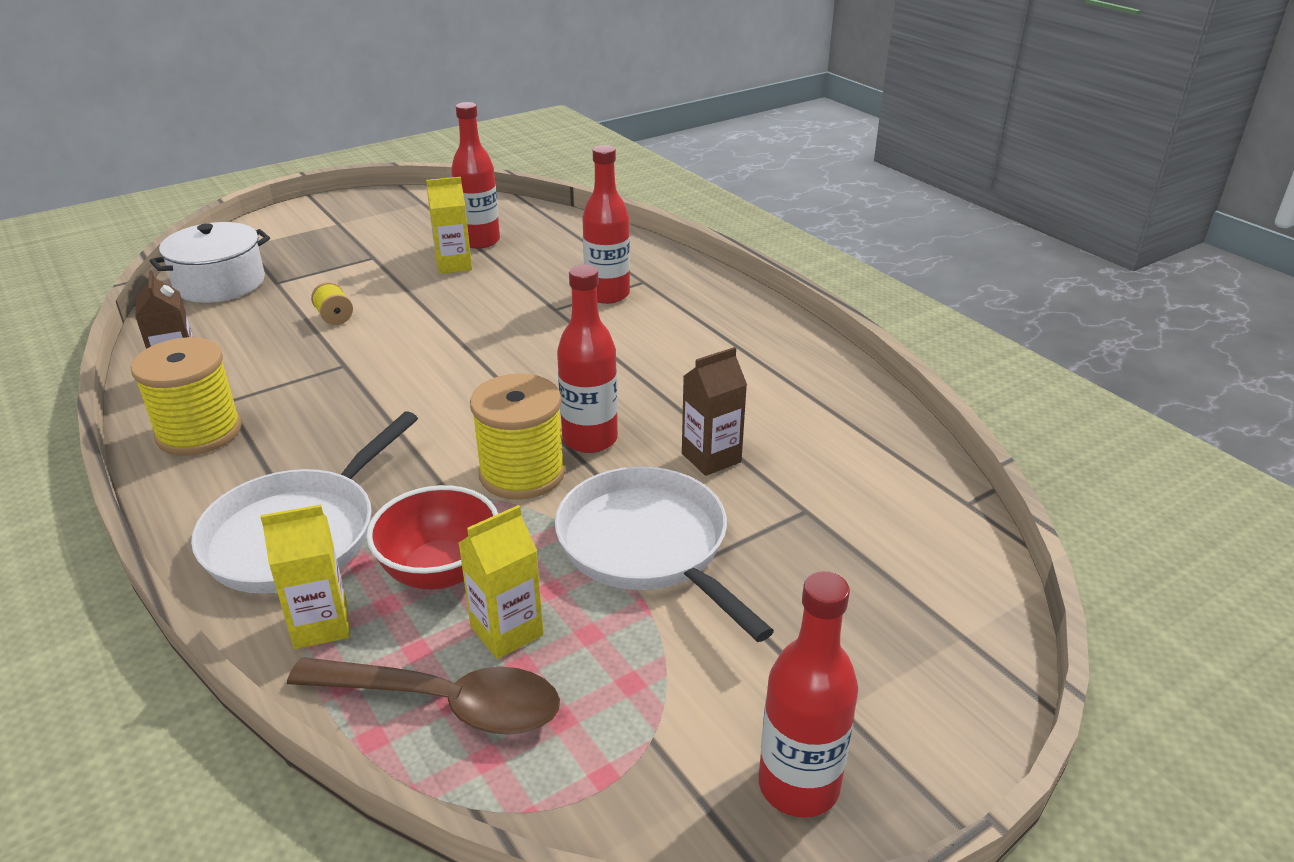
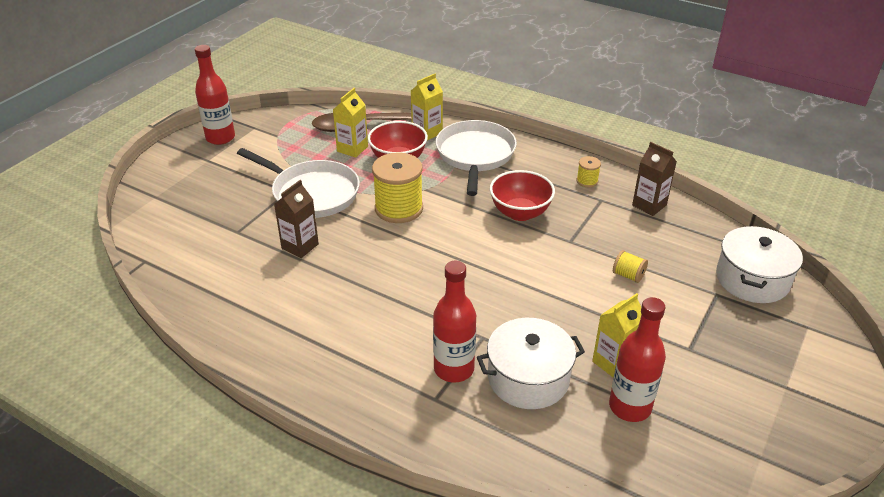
camera: 155 degrees right, 5 degrees up
yellow spool [131,337,242,456] -> yellow spool [577,156,601,188], size x0.47
red bottle [557,264,618,453] -> none
none -> white pot [477,318,585,409]
none -> red bowl [490,170,555,221]

